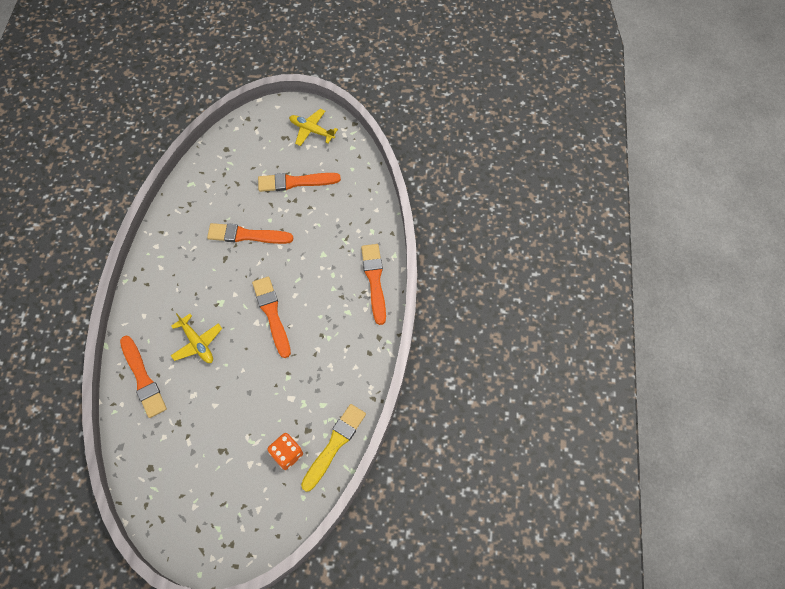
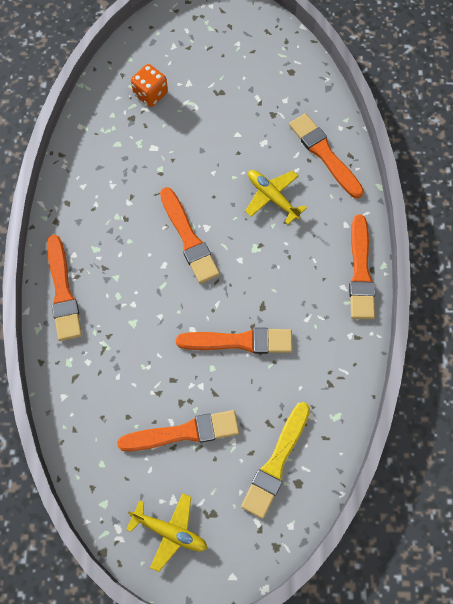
camera: 175 degrees right, 5 degrees up
yellow brush [301,404,366,492] -> yellow brush moved to [241,402,310,519]
none -> orange brush [349,215,375,319]

